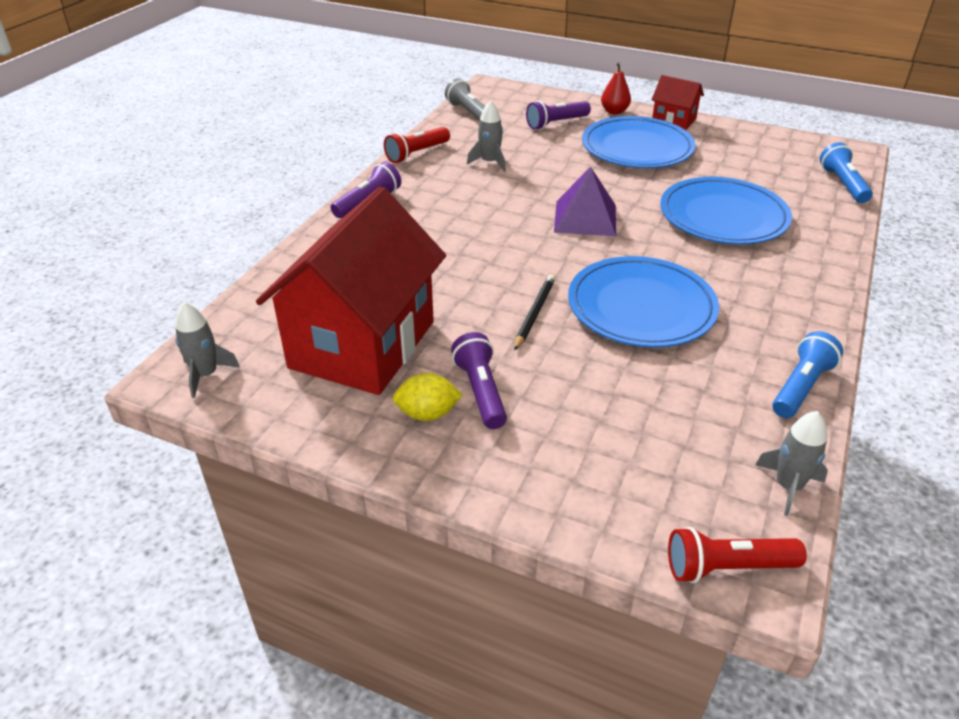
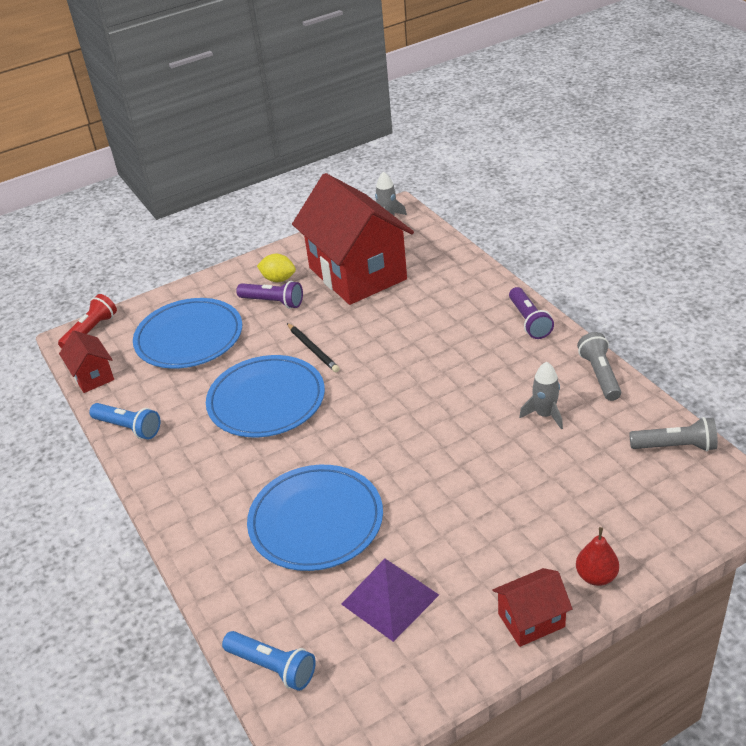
camera: 130 degrees right, 0 degrees up
red flashlight [384,127,450,163] -> grey flashlight [577,332,621,401]
yellow lemon [393,373,462,421] -> yellow lemon turned 75 degrees clockwise [257,254,296,282]
purple flashlight [526,101,591,130] -> none
purple pyramid [554,167,616,236] -> purple pyramid moved to [341,559,439,642]
blue plate [582,116,696,168] -> blue plate moved to [133,298,242,369]
grey rocket [755,411,828,516] -> red house [59,330,114,393]
blue flashlight [772,331,843,418] -> blue flashlight turned 45 degrees counterclockwise [89,403,161,439]

